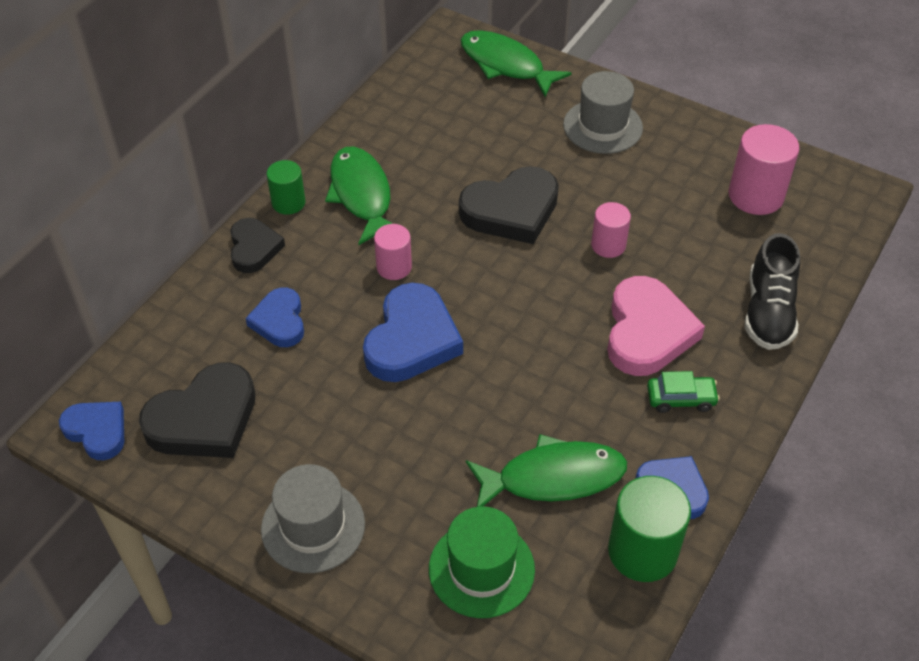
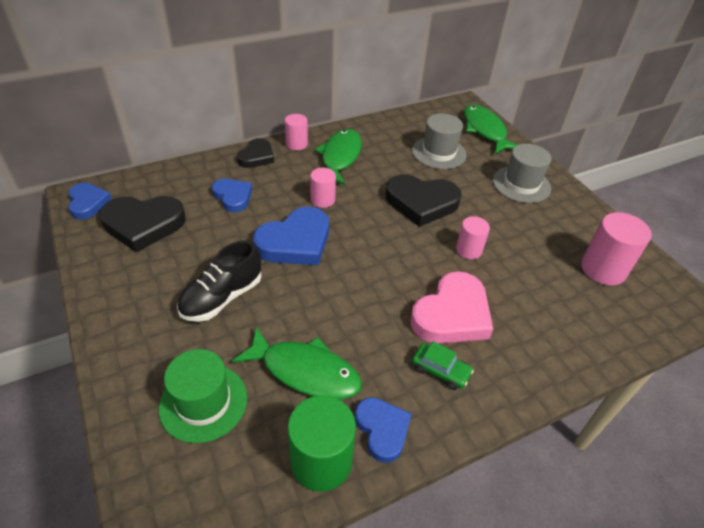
camera: 30 degrees right, 5 degrees down
blue heart [245,288,304,347] -> blue heart turned 120 degrees clockwise [212,179,252,212]
grey hat [261,464,365,573] -> grey hat moved to [412,113,467,169]
green cylinder [267,160,305,215] -> pink cylinder [285,114,308,150]
black shoe [744,233,800,350] -> black shoe moved to [177,240,261,322]

